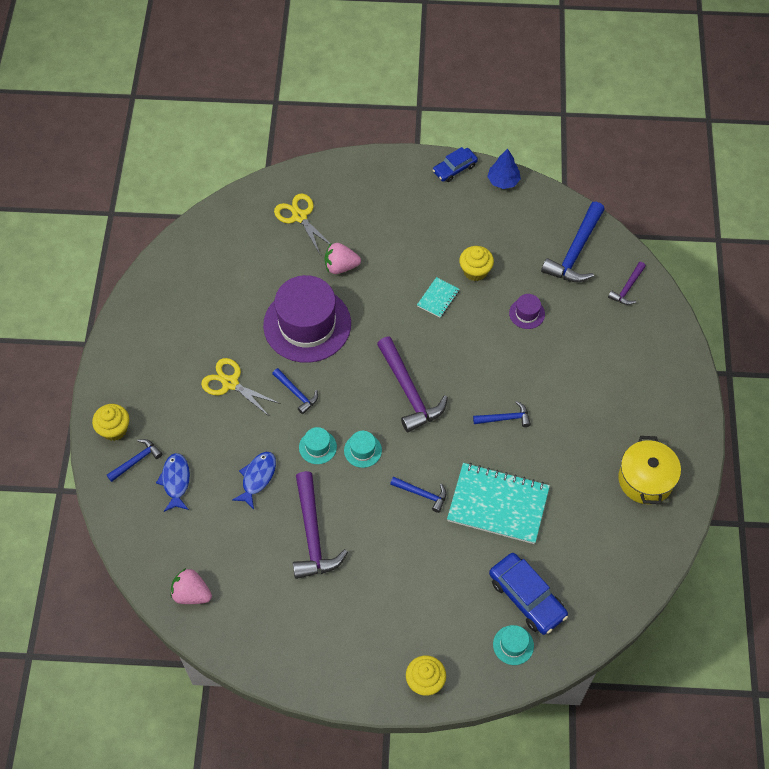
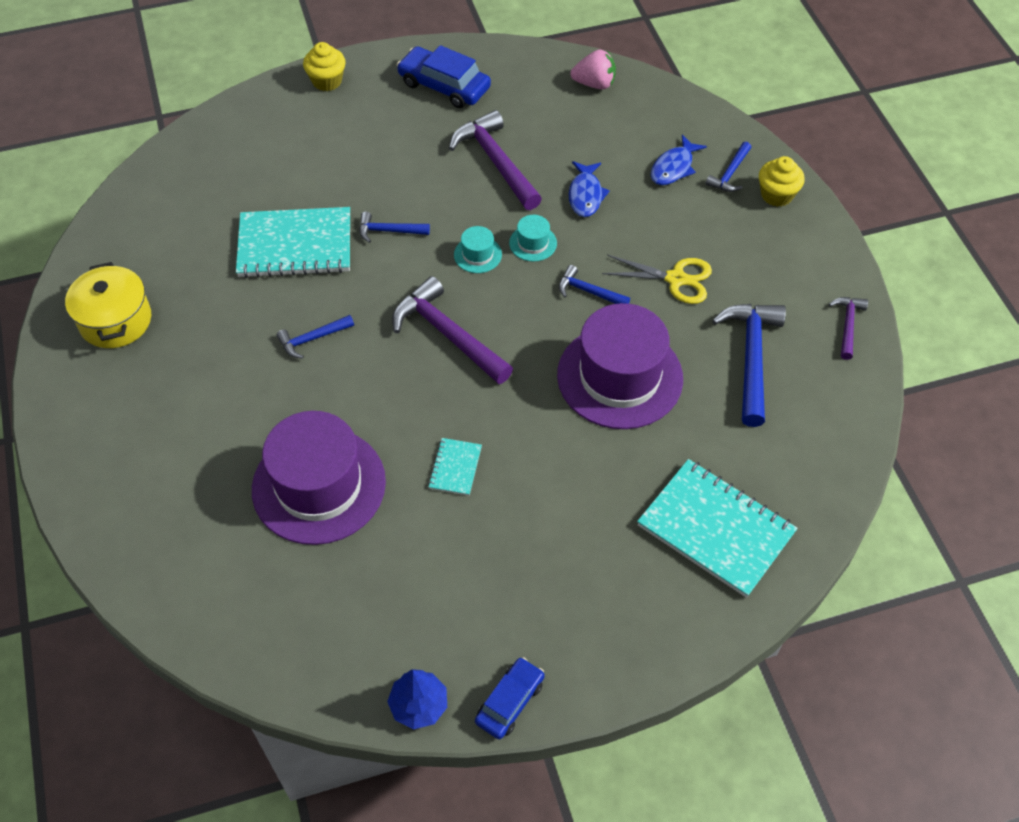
camera: 160 degrees right, 5 degrees down
blue fish [156,453,190,512] -> blue fish turned 60 degrees clockwise [651,135,707,185]
yellow scissors [274,194,332,254] -> turquoise notebook [637,459,798,598]
pink strawberry [325,243,361,274] -> none
yellow cupcake [459,246,494,281] -> none
blue car [489,553,568,635] -> blue car moved to [397,45,491,108]
turquoise hat [493,625,534,665] -> none
purple hat [509,294,545,329] -> purple hat [252,411,386,545], size x2.44
blue hammer [541,202,605,282] -> blue hammer moved to [712,304,786,427]
purple hammer [608,262,646,305] -> purple hammer moved to [829,297,868,360]

